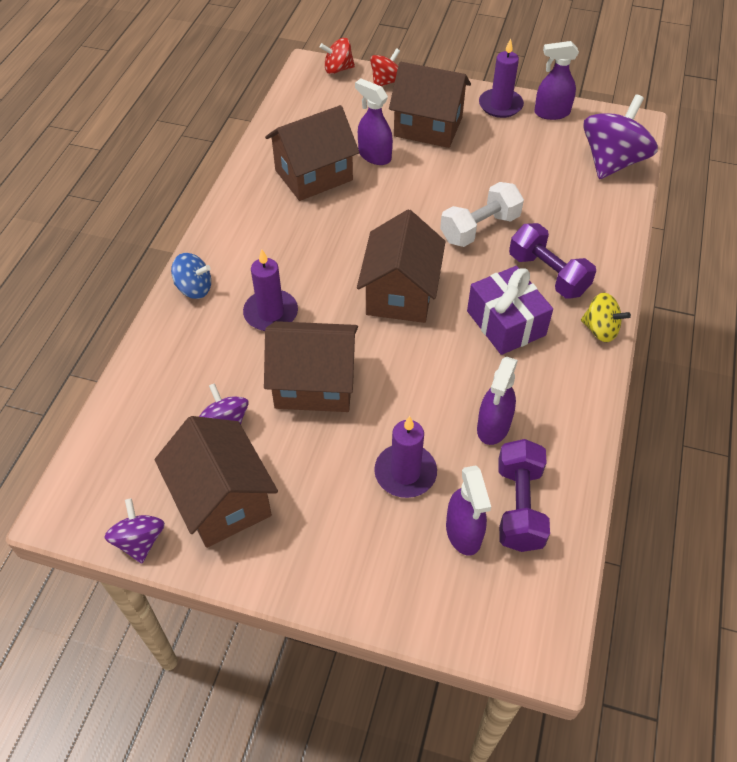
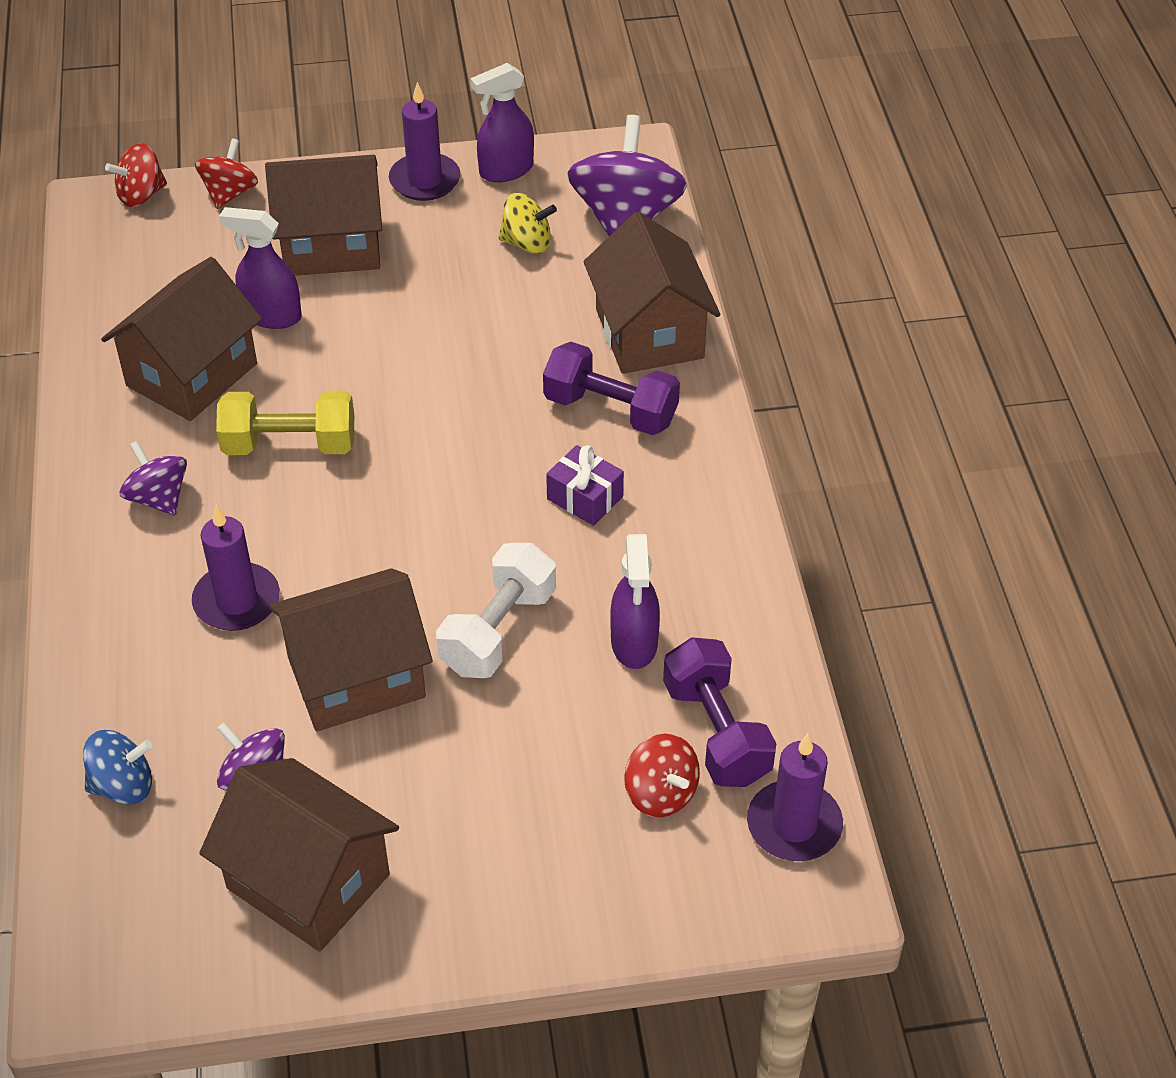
camera: 25 degrees left, 5 degrees down
purple spinning top [104,498,165,563] -> purple spinning top moved to [120,441,187,516]
blue spinning top [171,253,211,299] -> blue spinning top moved to [83,730,152,805]
brown house [357,210,446,323] -> brown house moved to [583,212,720,374]
purple candle [374,416,437,498] -> purple candle moved to [747,734,843,861]
white dumbbell [440,182,524,247] -> white dumbbell moved to [436,543,556,678]
purple spray bottle [446,465,491,556] -> red spinning top [624,734,700,817]
purple gift [467,266,553,355] -> purple gift [546,445,624,526], size x0.61
yellow spinning top [581,293,631,342] -> yellow spinning top moved to [498,193,557,254]
none -> yellow dumbbell [216,391,354,455]

